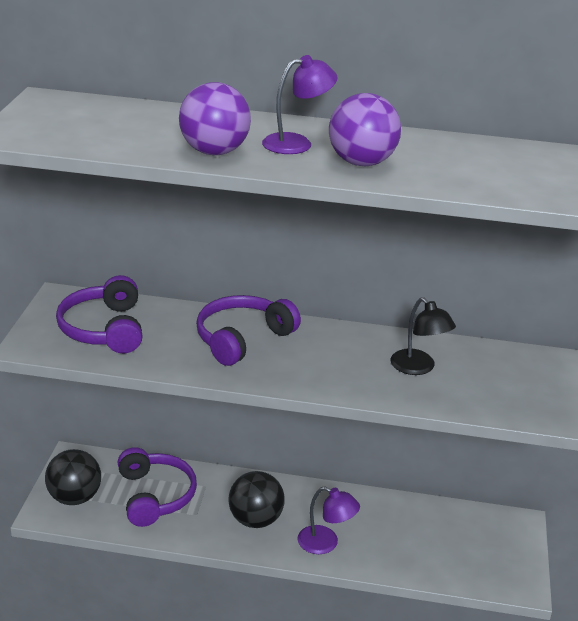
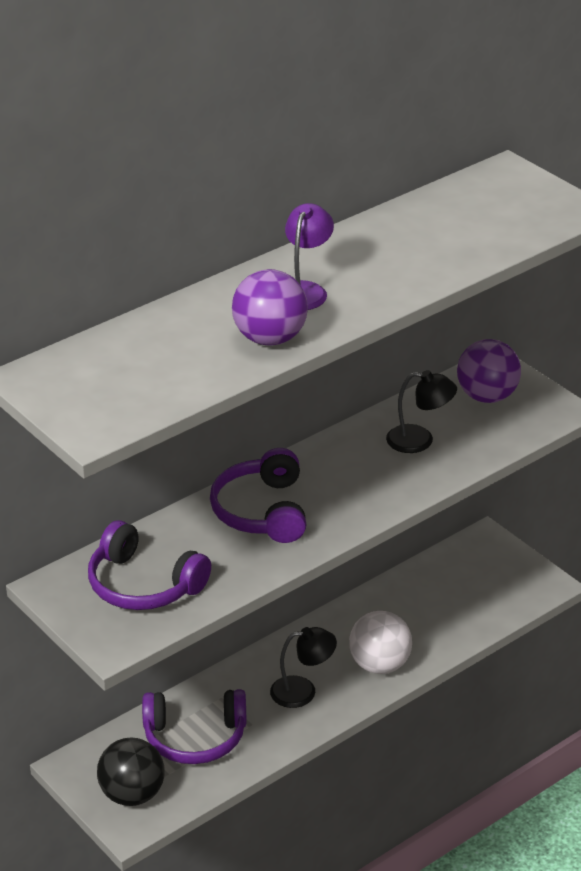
camera: 45 degrees left, 5 degrees up
purple headphones [118,447,197,527] -> purple headphones turned 150 degrees clockwise [142,689,247,764]
black ball [228,471,285,528] -> black lamp [270,627,337,708]
purple lamp [298,487,360,554] -> white ball [349,611,412,674]
purple ball [329,93,401,166] -> purple ball moved to [457,339,521,403]

